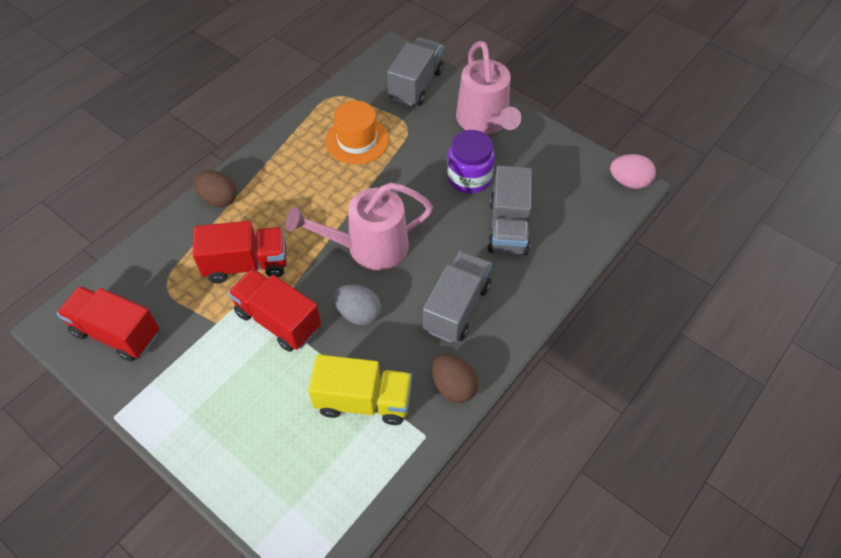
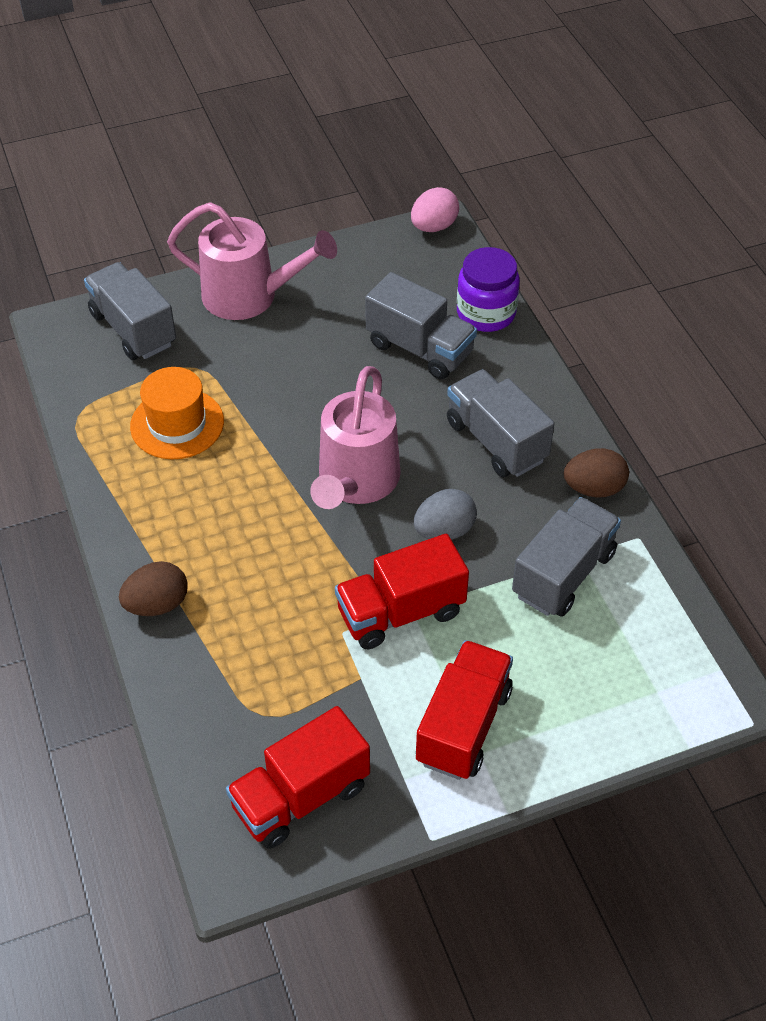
camera: 60 degrees left, 5 degrees down
red truck [192,221,287,283] -> red truck moved to [416,640,513,780]
yellow truck [308,354,412,425] -> grey truck [512,497,621,617]
purple jar [447,130,495,194] -> purple jar moved to [457,247,520,332]

